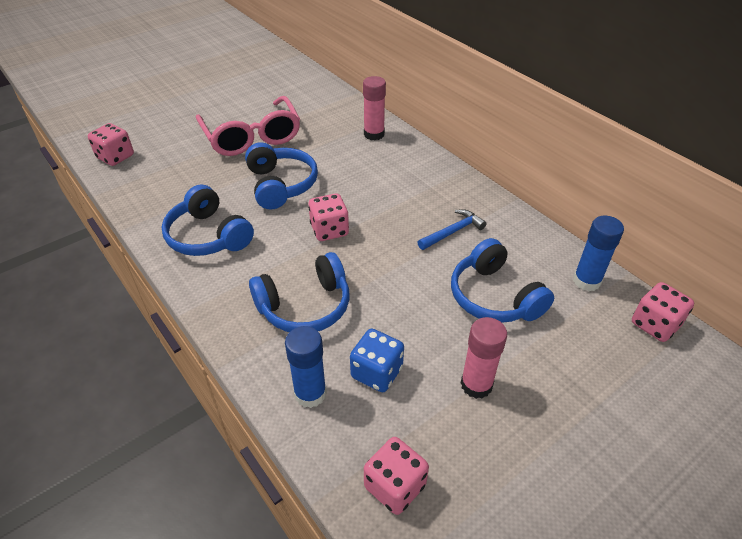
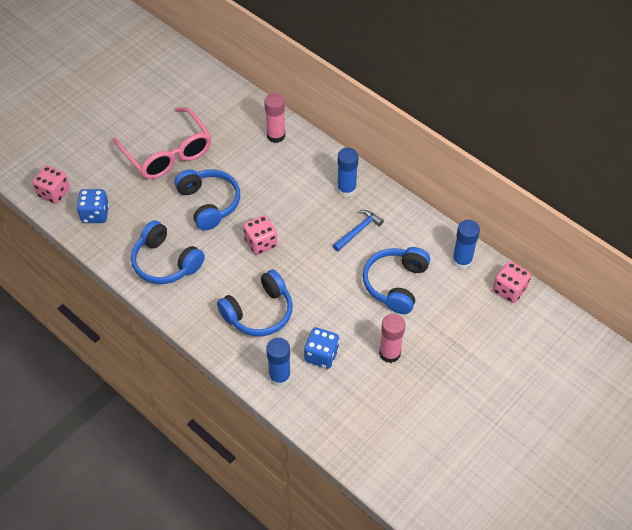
camera: 10 degrees left, 10 degrees up
pink dice [364,437,429,515] -> none
blue headphones [451,238,554,323] -> blue headphones turned 60 degrees clockwise [363,247,430,314]
none -> blue dice [77,189,109,223]
none -> blue glue stick [337,148,358,197]

